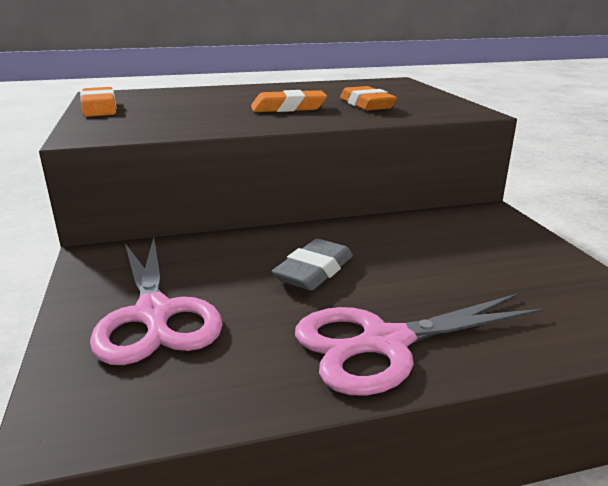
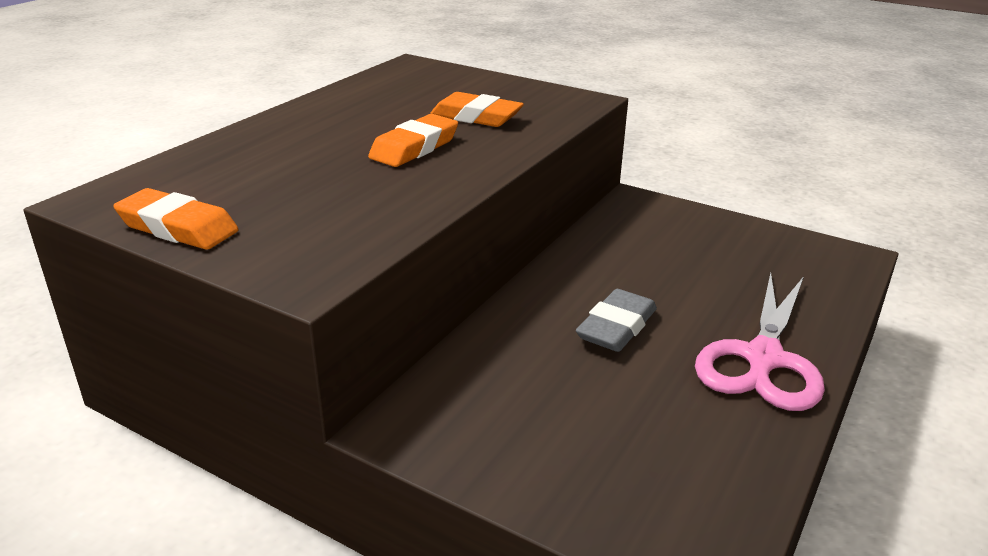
camera: 45 degrees left, 5 degrees up
pink scissors [90,237,223,365] -> none
grey eraser [272,239,353,291] -> grey eraser turned 45 degrees clockwise [576,289,657,352]

